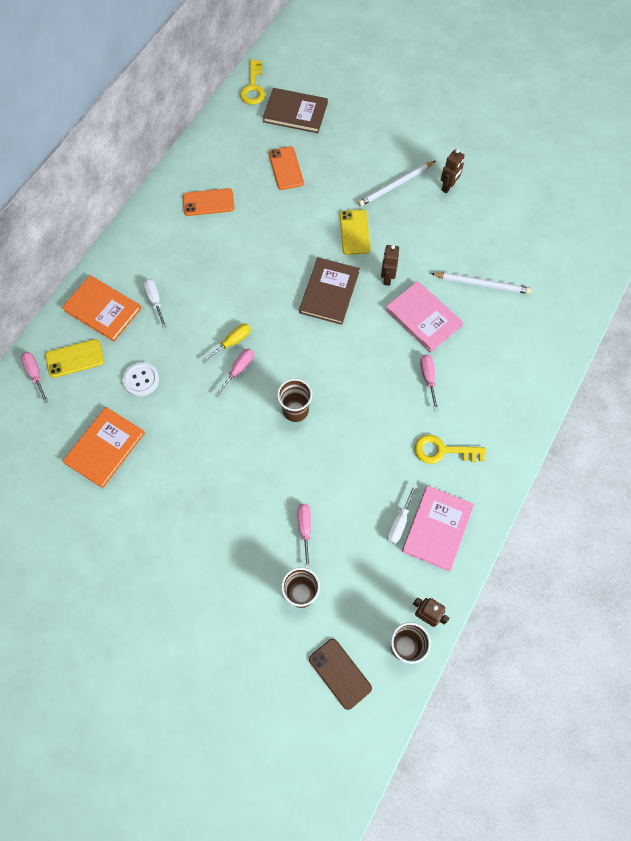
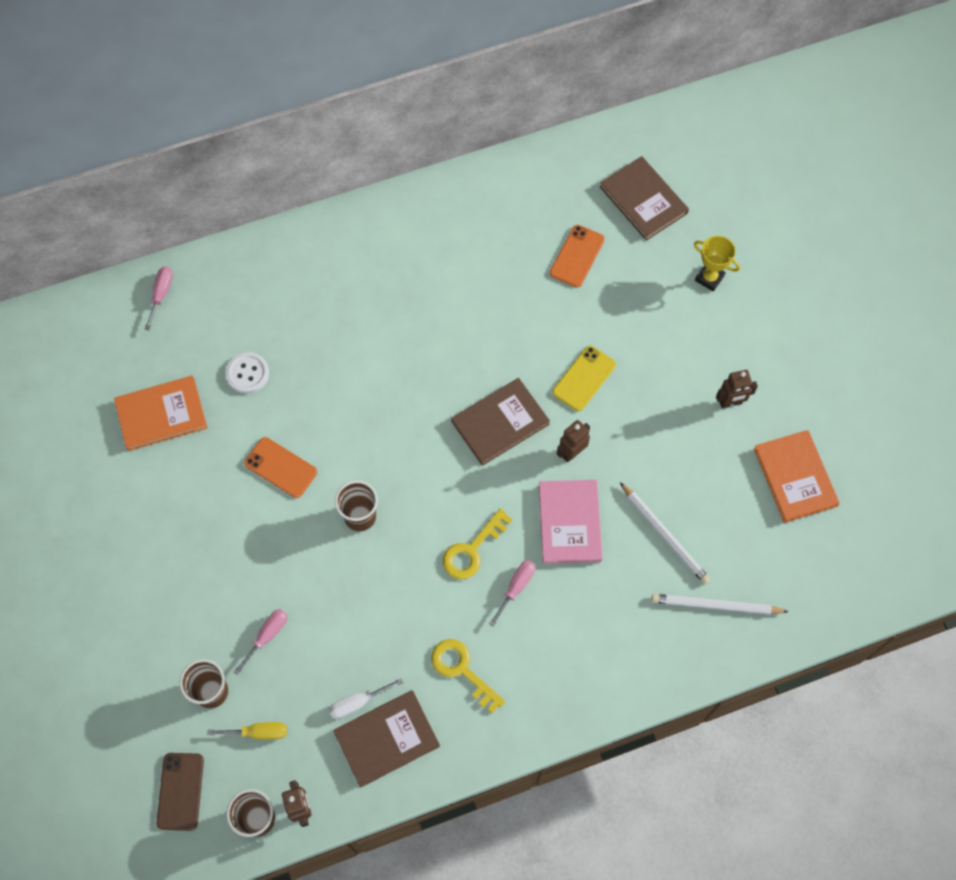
camera: 40 degrees right, 0 degrees up
yellow phone [45,339,104,378] -> none
orange book [62,275,141,342] -> orange book moved to [754,430,840,523]
white screwdriver [143,279,167,328] -> none
orange phone [183,188,234,216] -> orange phone moved to [244,437,317,498]
yellow screwdriver [202,324,251,363] -> yellow screwdriver moved to [207,722,287,739]
pink screwdriver [215,348,254,397] -> none
yellow key [240,60,265,105] -> yellow key moved to [443,508,512,579]
white pencil [358,161,435,207] -> white pencil moved to [651,594,789,614]
pink book [402,486,474,571] -> brown book [333,690,440,788]
none -> yellow trophy [694,236,740,291]

